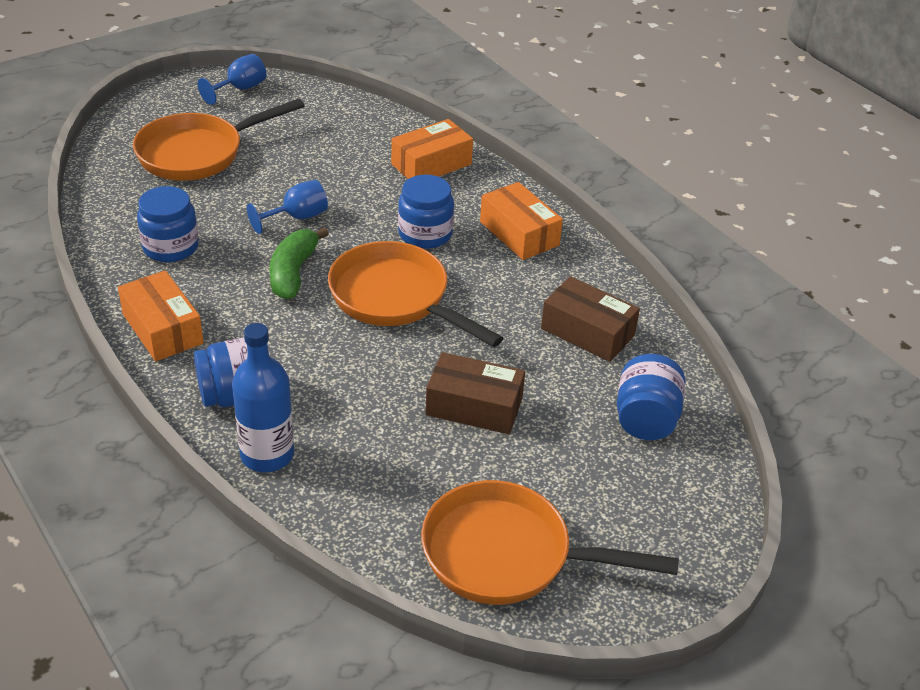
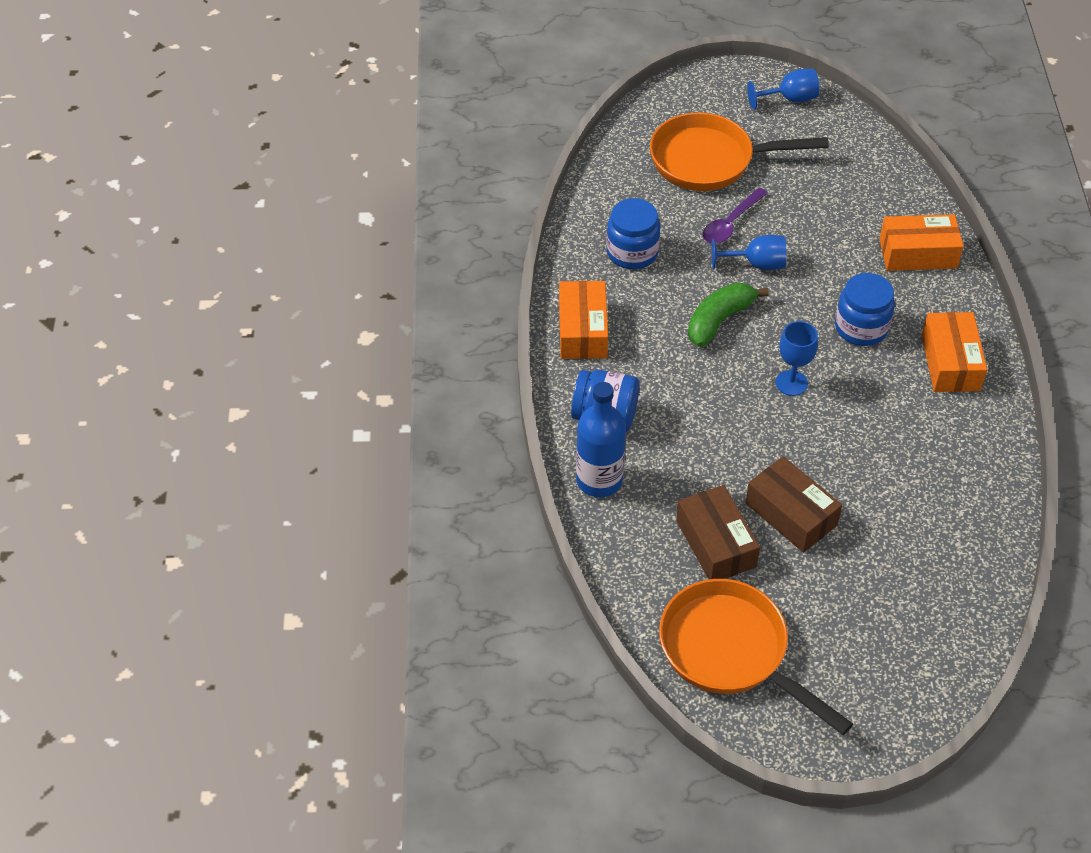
camera: 35 degrees right, 10 degrees up
orange pan [328,241,503,347] -> blue goblet [776,321,818,396]
brown box [541,276,640,362] -> brown box moved to [676,485,760,579]
blue jar [617,354,685,440] -> none
none -> purple spoon [703,187,768,244]

